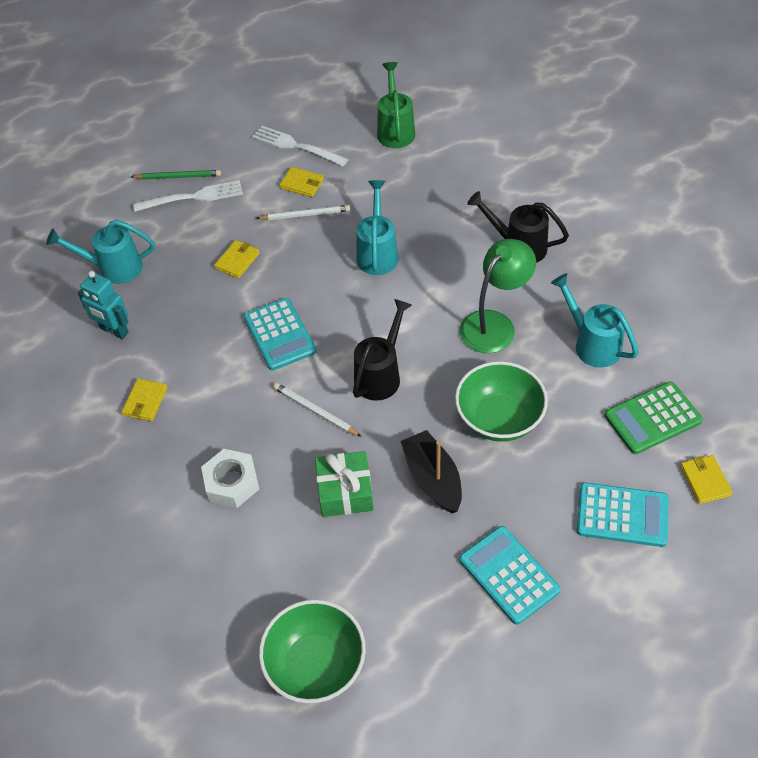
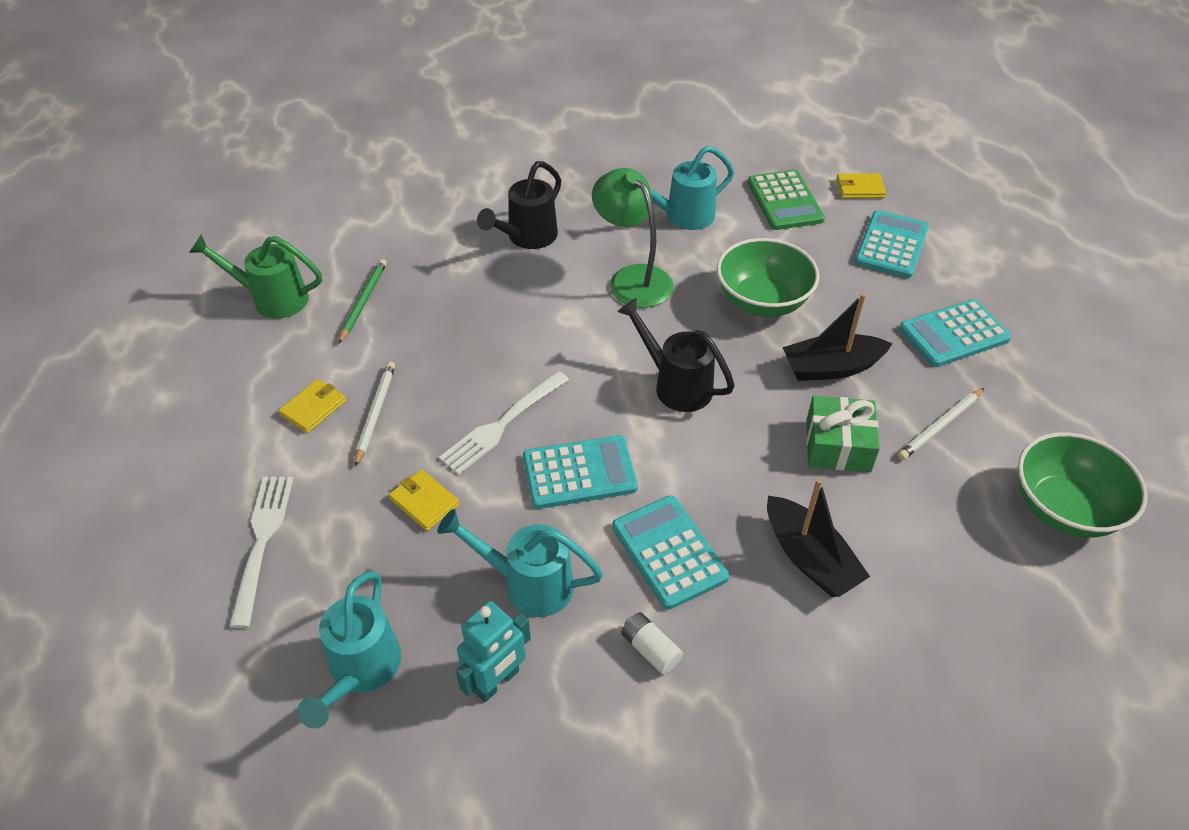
camera: 80 degrees left, 5 degrees down
yellow wallet [121,379,168,421] -> white battery [621,612,683,675]
green pencil [131,170,221,180] -> green pencil moved to [338,259,387,344]
white nut [201,449,259,508] -> black boat [767,478,870,597]
white fork [252,126,349,167] -> white fork moved to [439,371,569,475]
white pencil [273,383,362,437] -> white pencil moved to [898,388,984,460]
turquoise watering can [356,180,399,275] -> turquoise watering can moved to [437,509,603,617]
none -> turquoise calculator [612,495,730,610]

